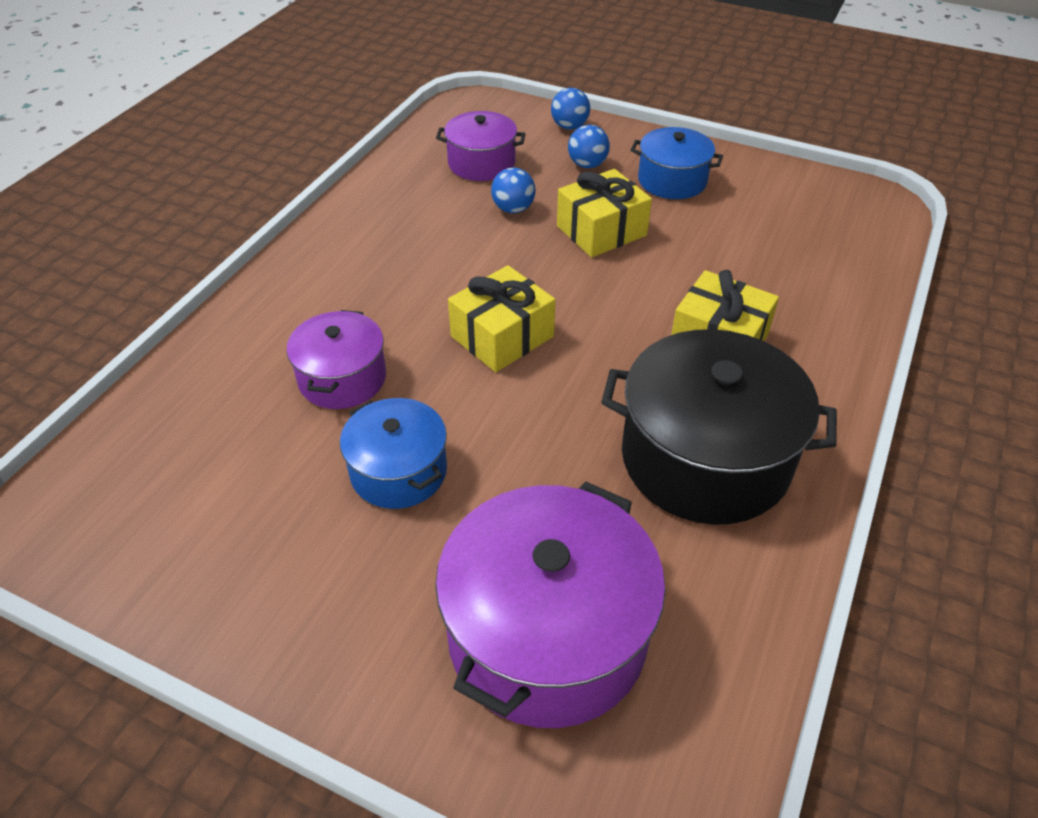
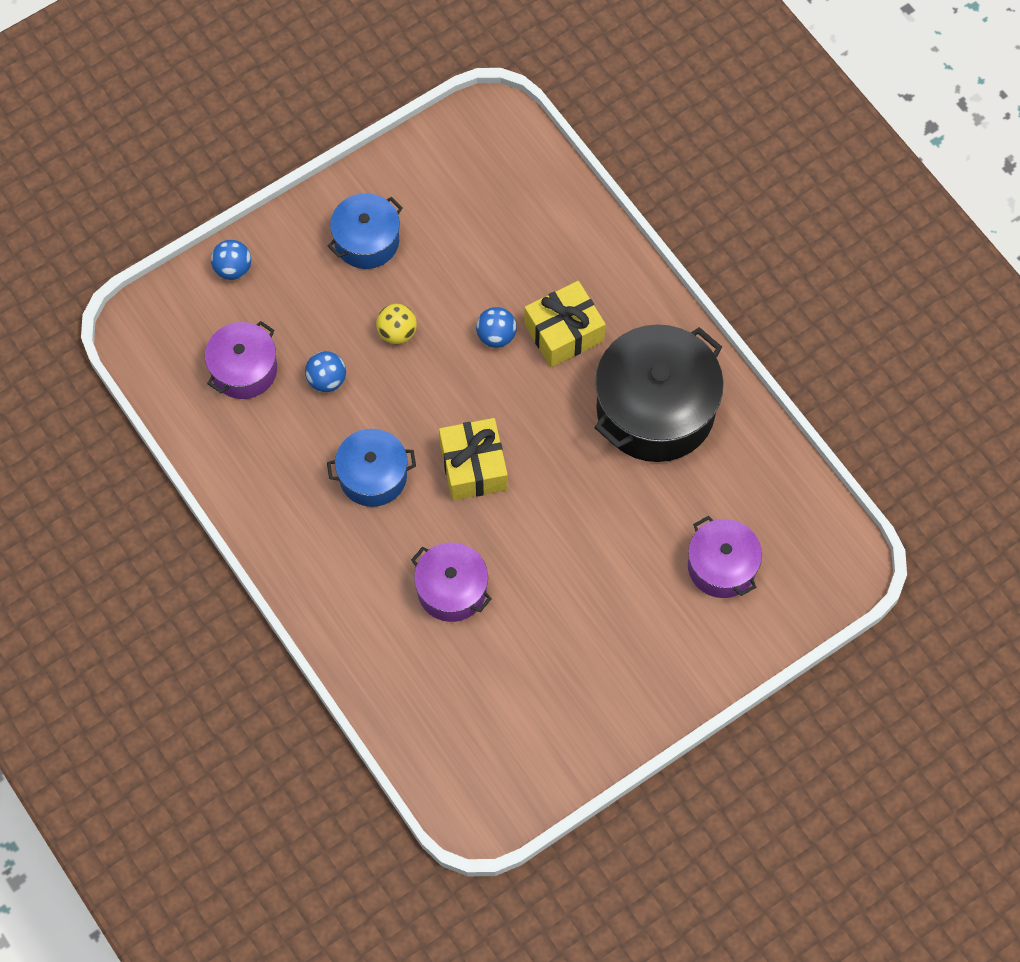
camera: 60 degrees left, 20 degrees up
blue pot [340,398,447,509] -> blue pot moved to [327,429,416,507]
purple pot [435,482,666,728] -> purple pot [688,516,762,598], size x0.57
yellow gift [557,169,652,257] -> yellow ball [376,304,417,344]
blue ball [568,125,610,168] -> blue ball moved to [476,307,517,348]

